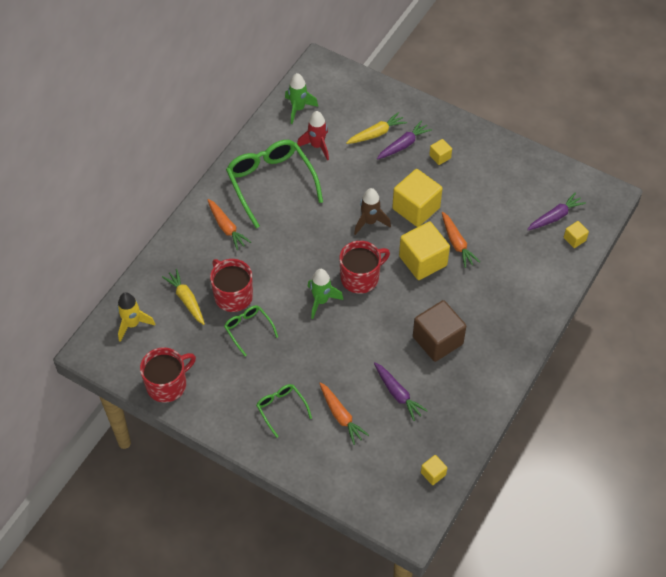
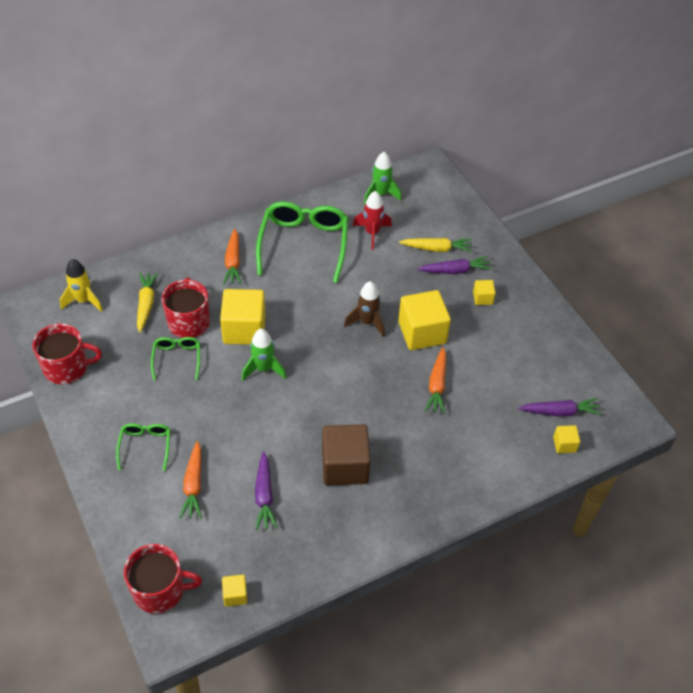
camera: 30 degrees right, 5 degrees down
red mug [340,241,390,294] -> red mug moved to [124,544,202,614]
yellow cube [399,222,450,280] -> yellow cube moved to [220,289,266,345]

